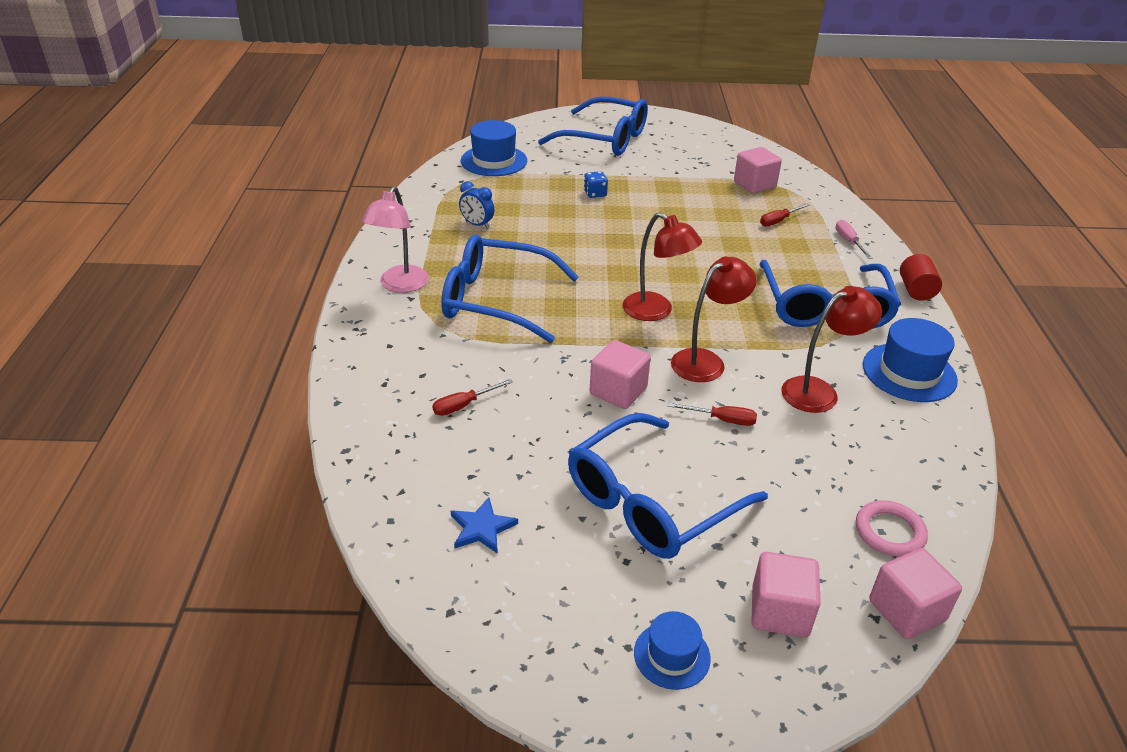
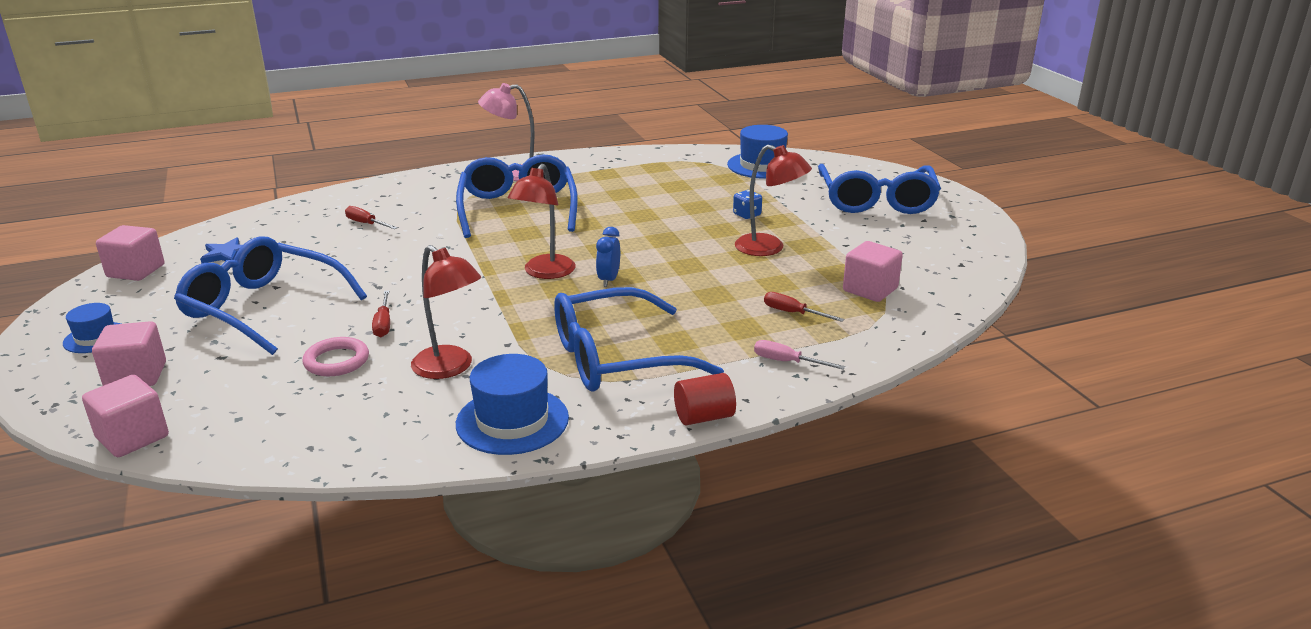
camera: 70 degrees right, 10 degrees down
blue clock [459,181,495,229] -> blue clock moved to [596,227,620,287]
pink cube [590,340,651,409] -> pink cube moved to [96,225,164,281]
red lamp [671,256,757,382] -> red lamp moved to [735,145,812,256]
pink screwdriver [835,220,873,259] -> pink screwdriver turned 120 degrees counterclockwise [754,340,845,370]
pink ring [856,500,928,557] -> pink ring moved to [302,337,369,376]

